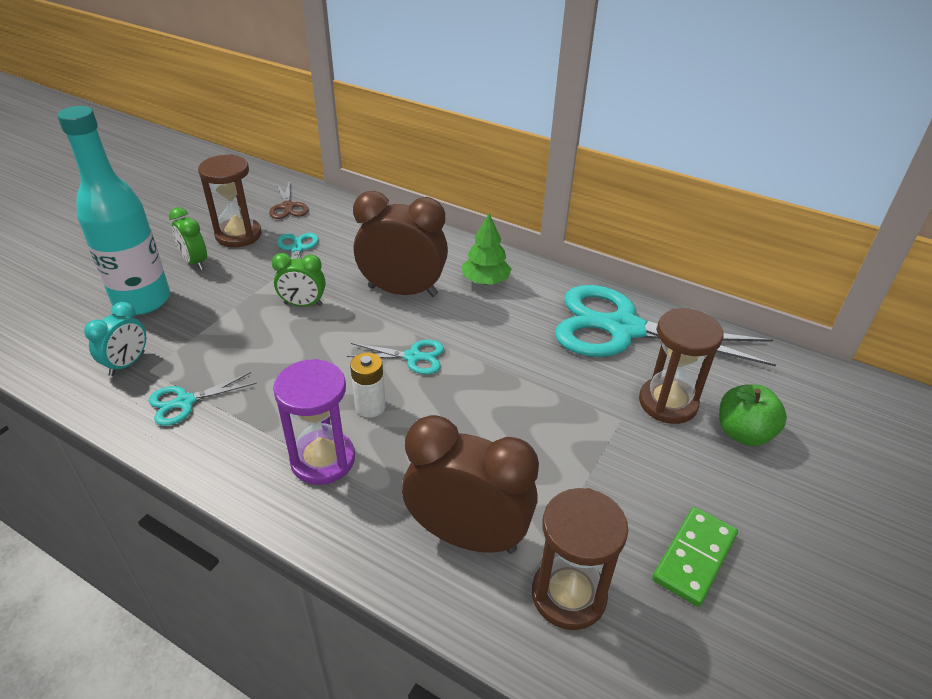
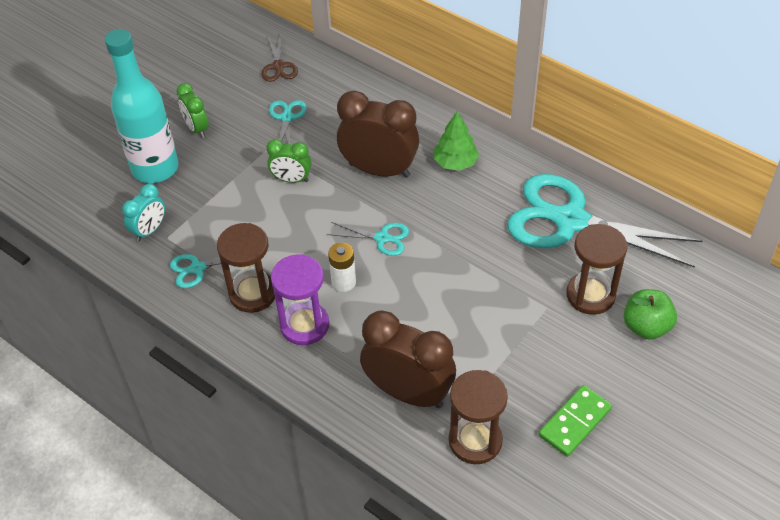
camera: 10 degrees right, 10 degrees up
brown hourglass [198,154,262,247] -> brown hourglass moved to [217,223,275,313]

